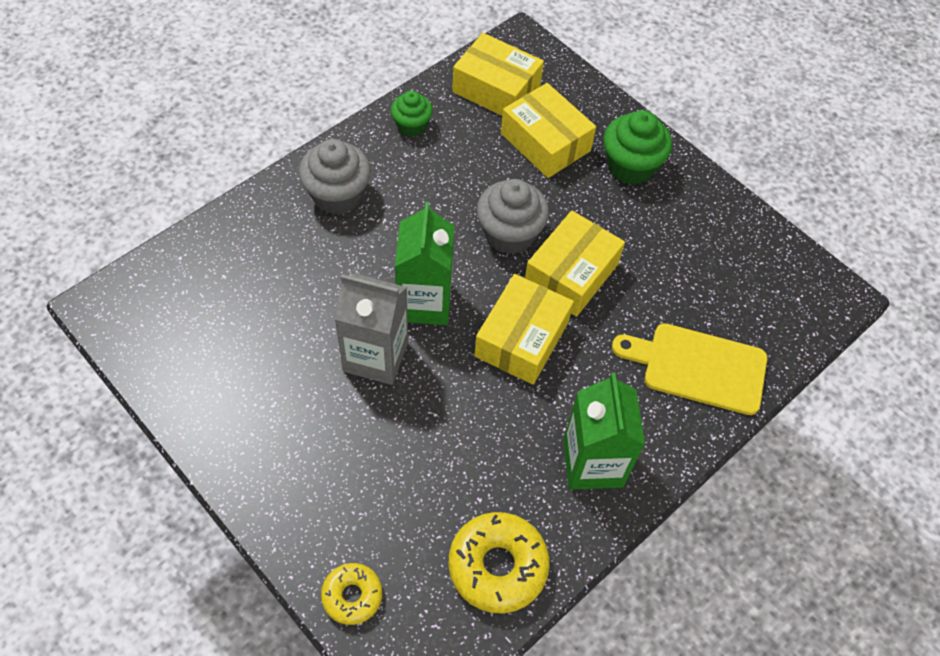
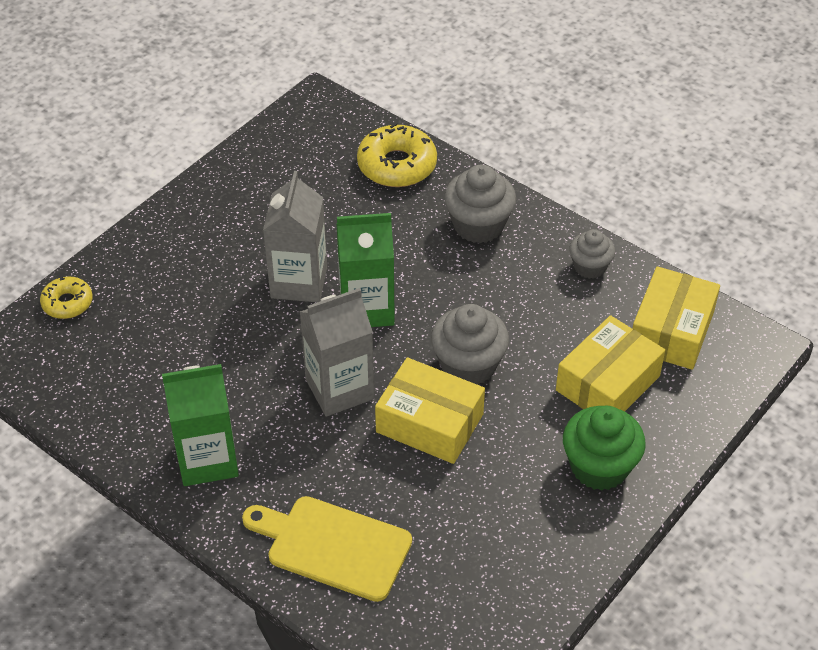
camera: 85 degrees right, 10 degrees down
green cupcake [391,91,433,137] -> grey cupcake [569,229,615,279]
yellow donut [448,512,550,613] -> yellow donut moved to [357,122,437,187]
yellow box [474,274,574,385] -> grey carton [300,288,374,417]
yellow cutting board [612,323,767,415] -> yellow cutting board turned 75 degrees counterclockwise [242,496,412,602]

